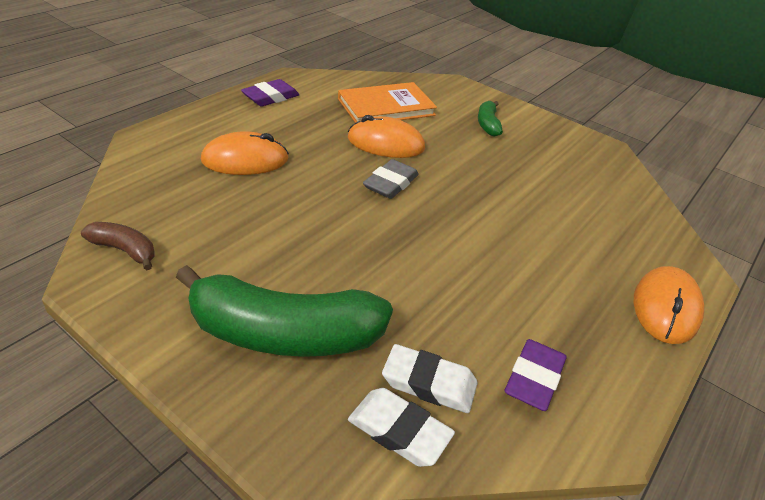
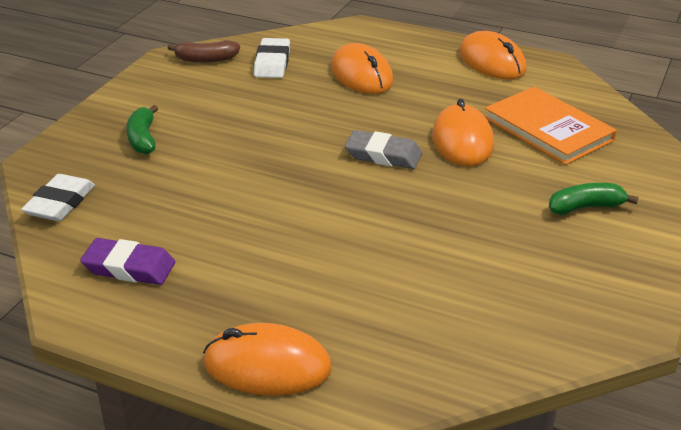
camera: 80 degrees right, 5 degrees down
brown banana [81,222,155,270] -> brown banana turned 75 degrees clockwise [168,40,240,63]
green banana [176,265,393,357] -> green banana [126,105,158,154], size x0.46
purple eraser [241,79,299,106] -> orange mouse [459,31,526,79]
white eraser [382,344,478,413] -> white eraser moved to [254,38,290,78]

